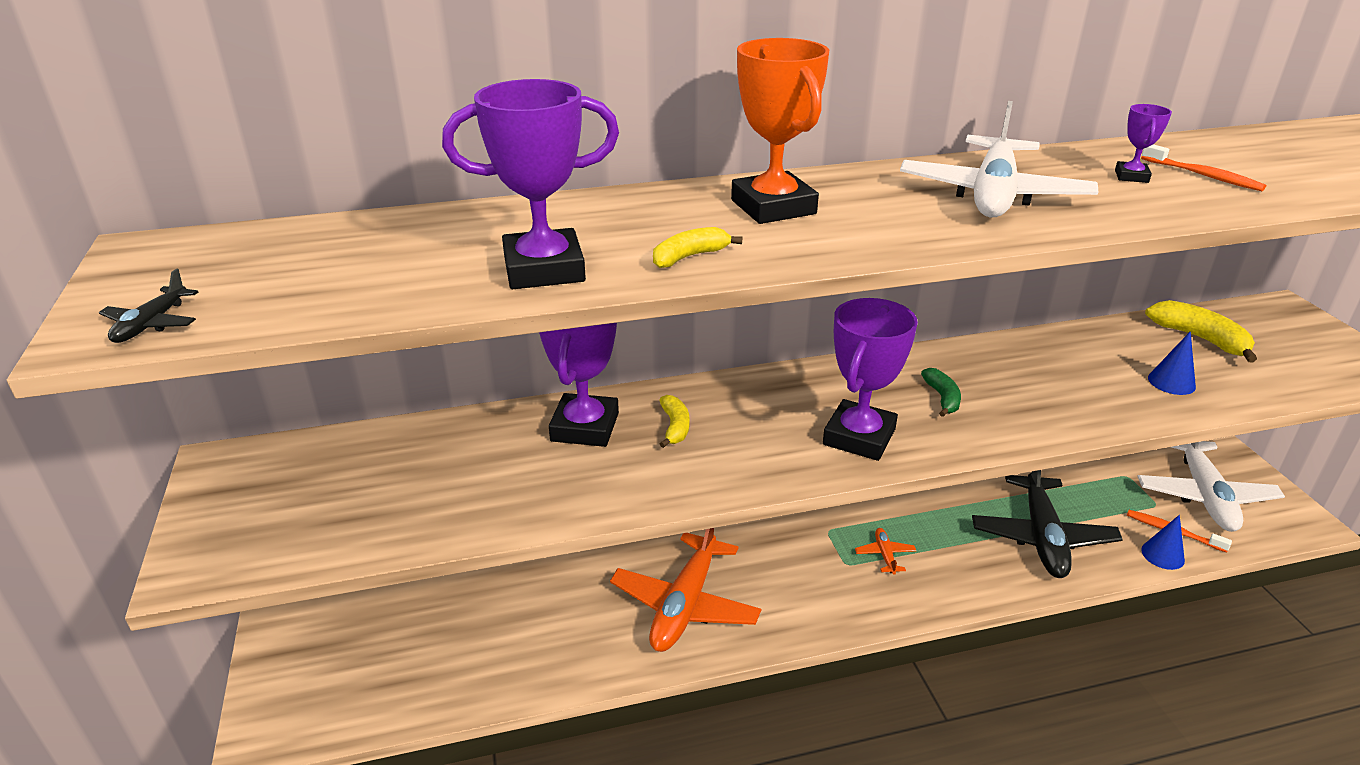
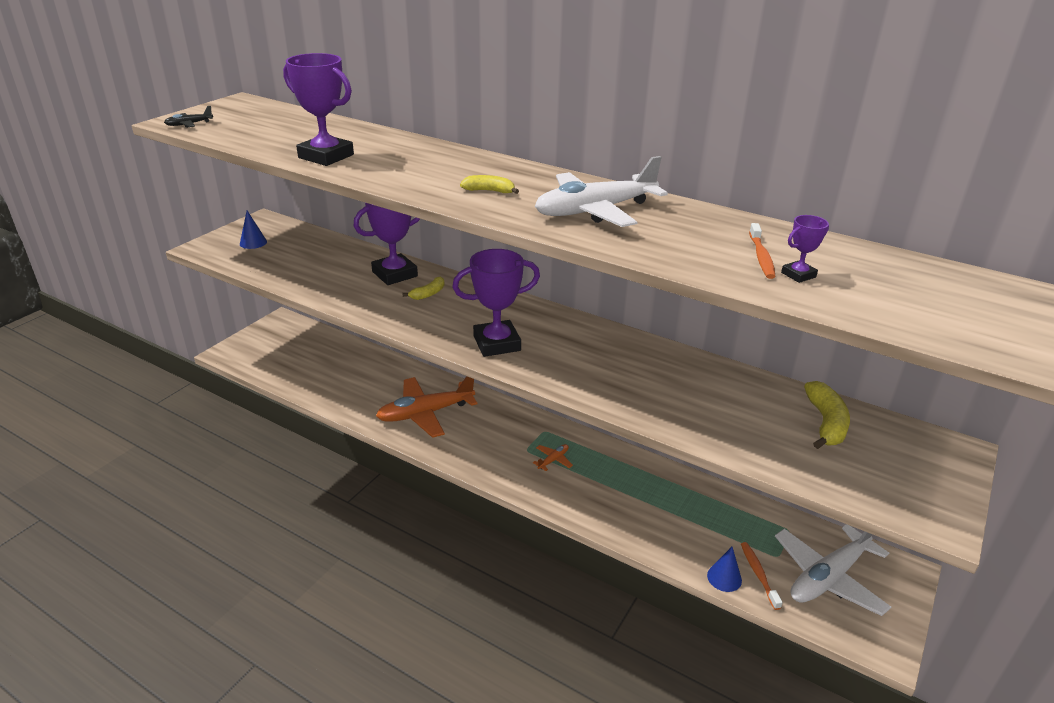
camera: 45 degrees right, 0 degrees up
yellow banana [653,227,742,268] -> yellow banana moved to [460,175,519,194]
orange trophy [731,38,829,224] -> none
green banana [921,368,961,417] -> none
black plane [972,470,1123,578] -> none
purple trophy [1115,104,1172,183] -> purple trophy moved to [781,215,829,283]
blue cone [1148,331,1196,395] -> blue cone moved to [240,211,267,249]

